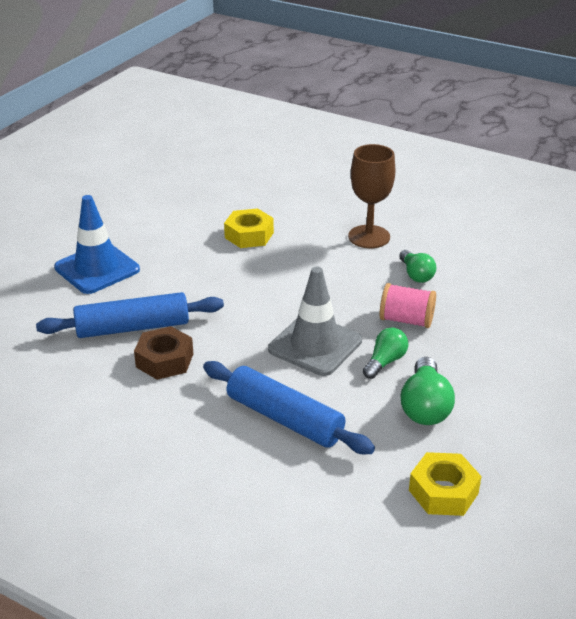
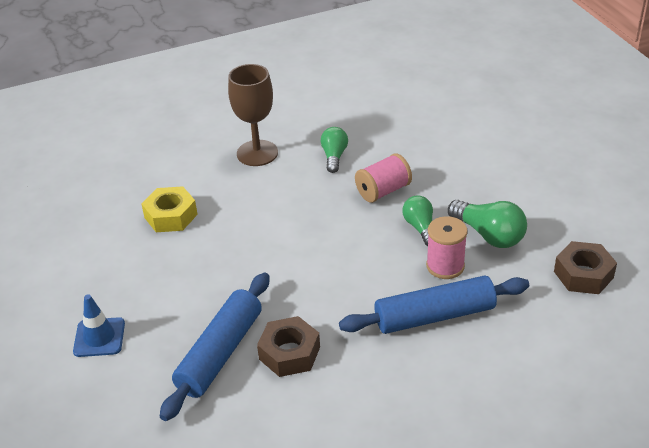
camera: 50 degrees left, 5 degrees up
blue traffic cone [54,195,140,294] -> blue traffic cone [73,295,125,357], size x0.61
grey traffic cone [268,267,362,376] -> none
green light bulb [399,250,436,283] -> green light bulb turned 105 degrees counterclockwise [320,127,348,173]
yellow nut [409,452,482,516] -> brown nut [554,241,617,294]
none -> pink spool [426,216,468,279]

